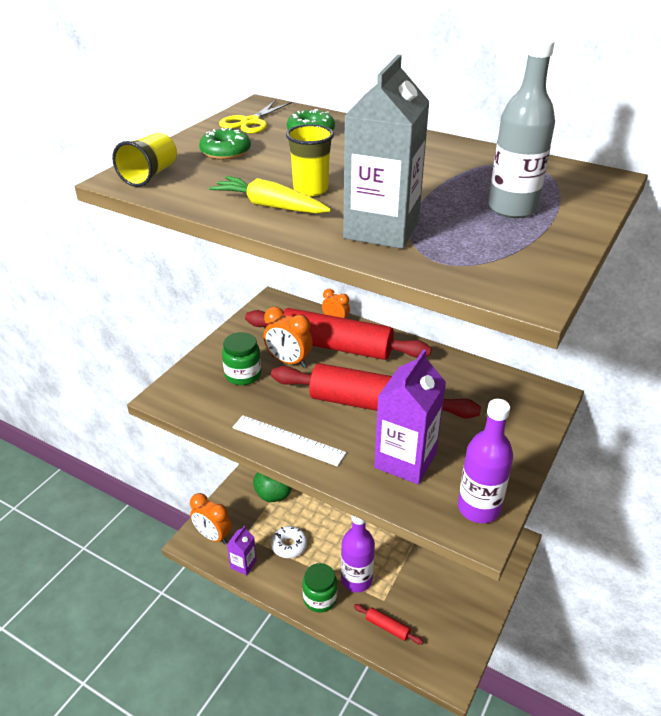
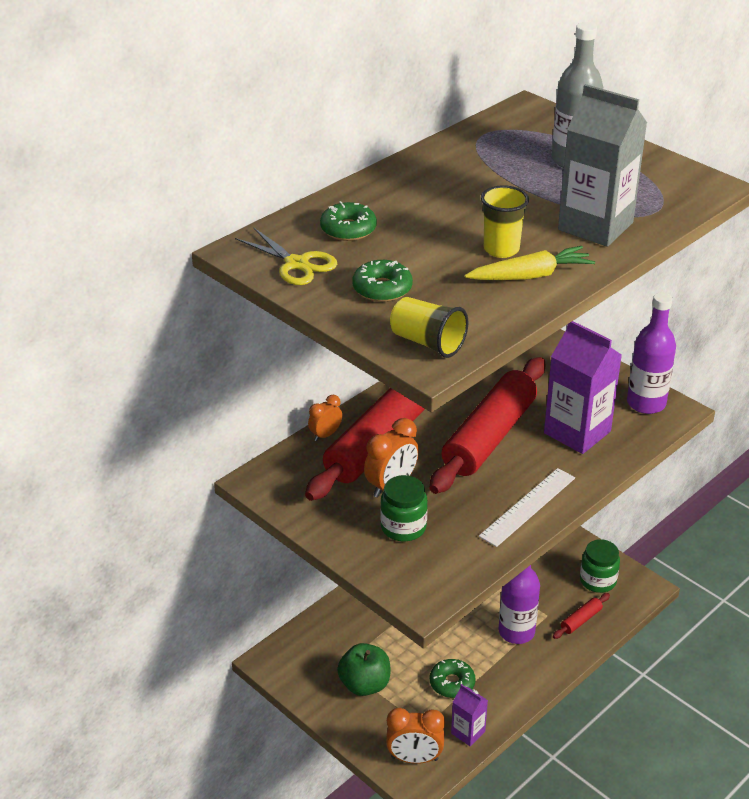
camera: 75 degrees left, 0 degrees up
orange clock [190,493,232,544] -> orange clock turned 45 degrees clockwise [386,708,445,764]
yellow carrot [209,176,331,214] -> yellow carrot turned 150 degrees counterclockwise [465,246,595,280]
white donut [271,526,307,558] -> green donut [430,659,476,698]
green jar [303,563,337,612] -> green jar moved to [580,539,620,593]

